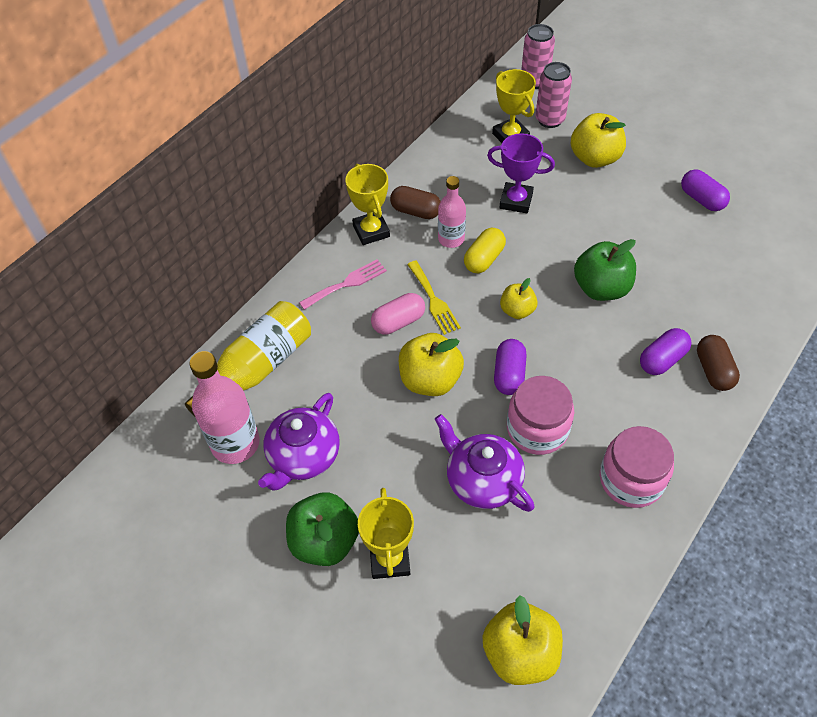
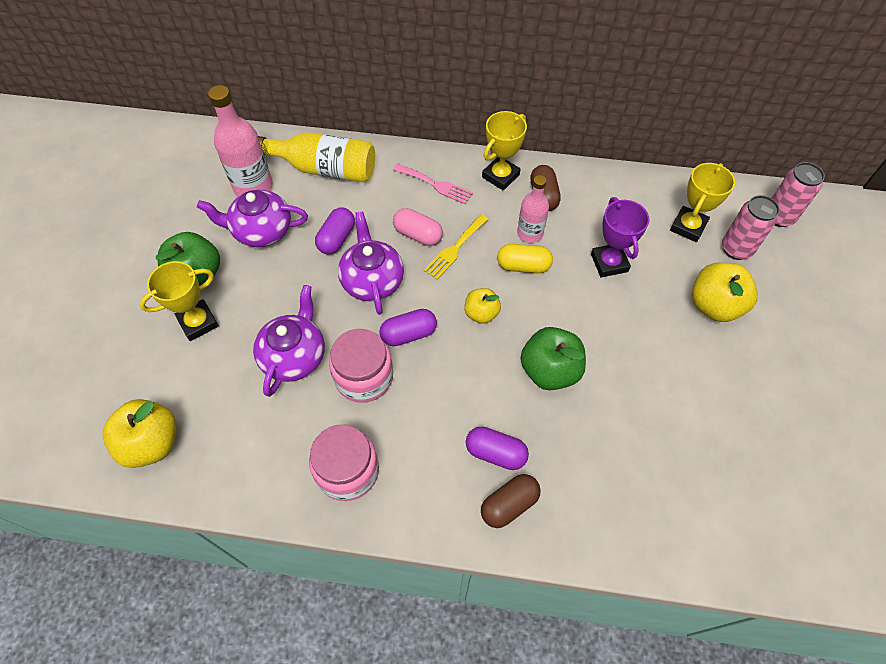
camera: 60 degrees right, 5 degrees up
yellow apple [399,333,464,396] -> purple teapot [338,212,404,314]
purple capsule [681,169,730,211] -> purple capsule moved to [315,208,355,254]

